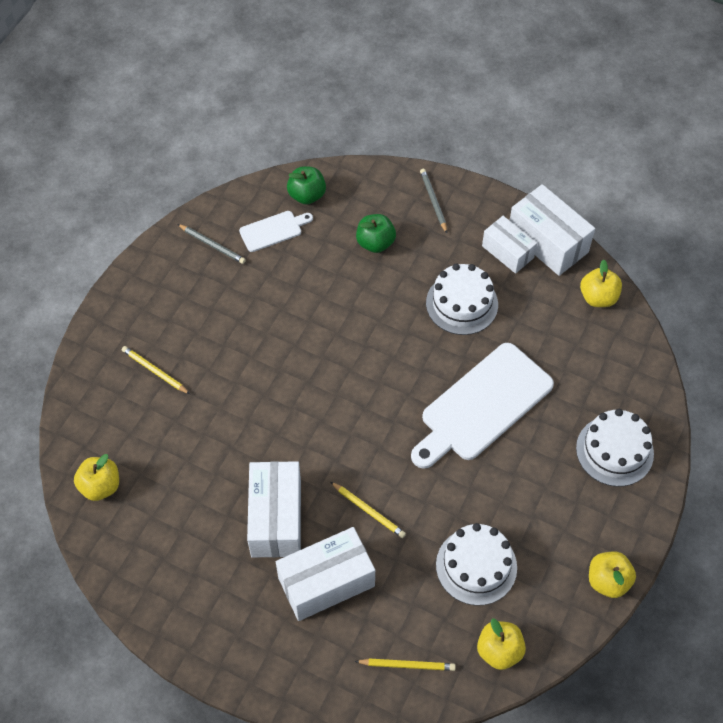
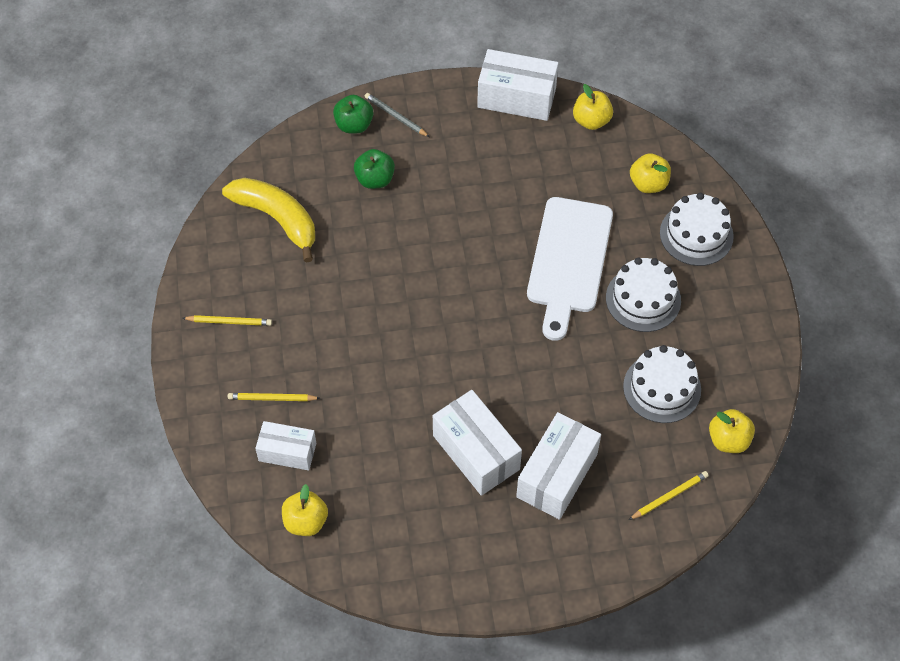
camera: 35 degrees left, 0 degrees up
grey pencil [177,224,246,264] -> none
white cutting board [239,211,313,252] -> yellow banana [222,178,315,262]
green apple [287,166,326,205] -> green apple moved to [333,95,373,134]
yellow pencil [331,482,406,538] -> yellow pencil moved to [183,315,272,326]
white cake [426,263,498,335] -> white cake moved to [606,257,681,332]
white box [482,216,537,274] -> white box moved to [255,421,317,470]
yellow apple [589,552,636,598] -> yellow apple moved to [630,153,671,193]

